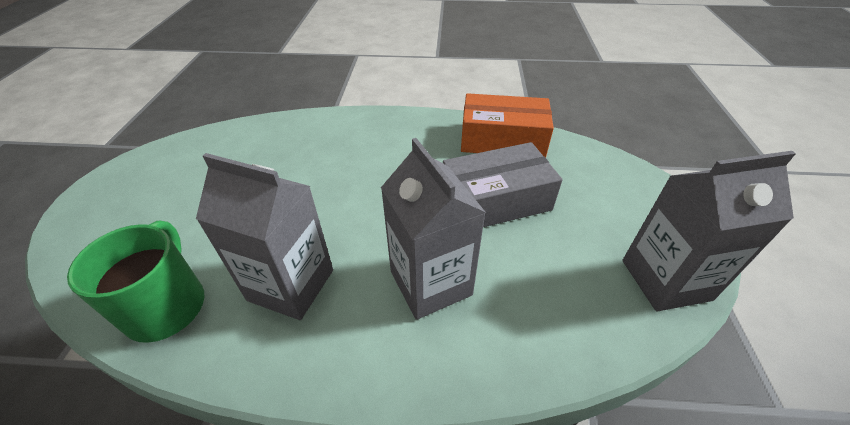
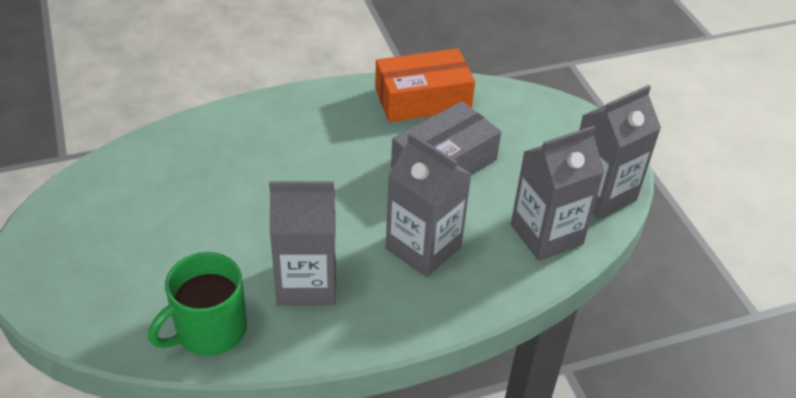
camera: 25 degrees left, 0 degrees up
green mug [67,221,204,343] -> green mug turned 105 degrees counterclockwise [148,252,247,356]
none -> grey carton [511,126,604,261]

